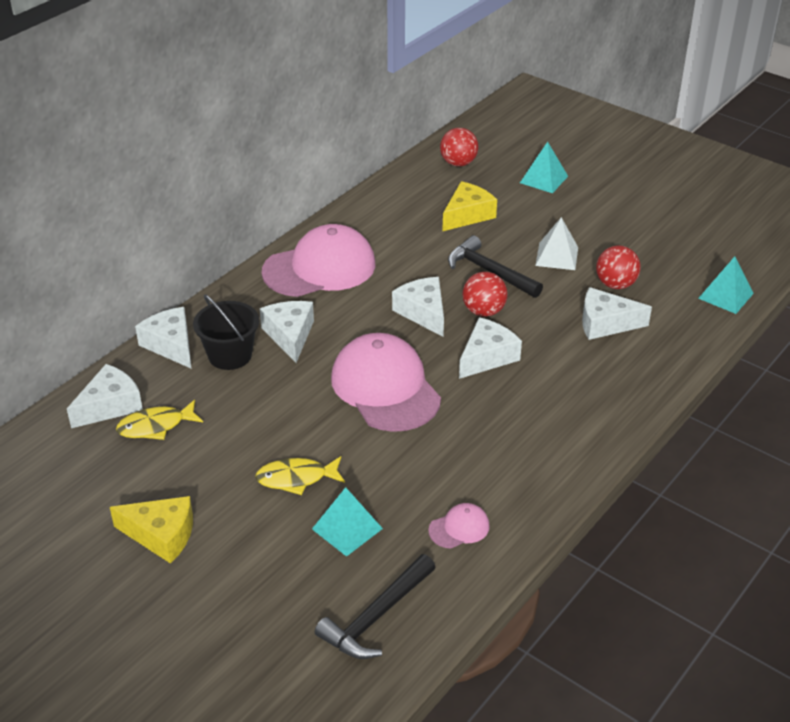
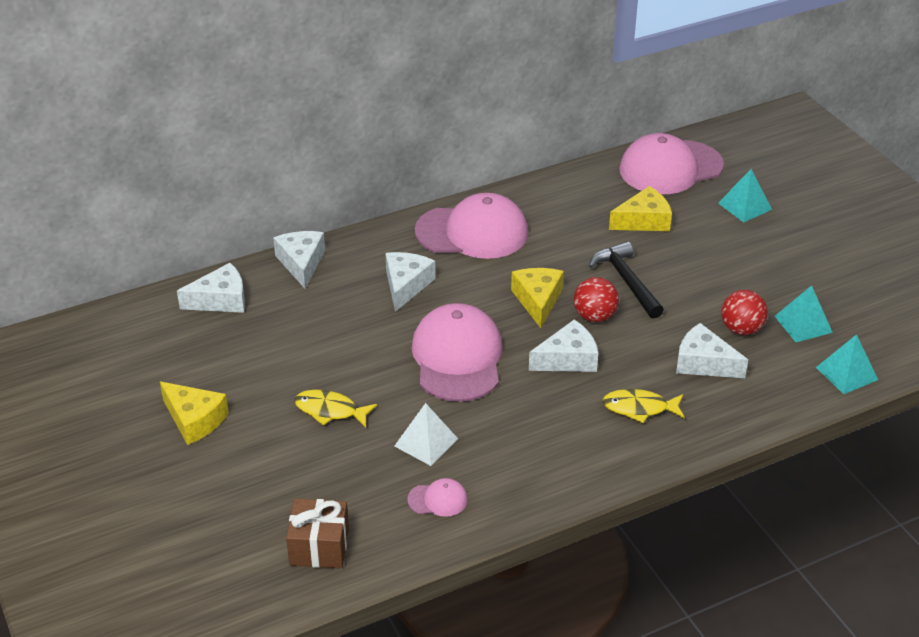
camera: 25 degrees right, 0 degrees up
yellow fish [116,400,203,440] -> yellow fish moved to [602,389,685,423]
black bucket [193,294,259,370] -> none
turquoise pyramid [312,487,383,557] -> turquoise pyramid moved to [775,285,833,342]
black hammer [315,554,436,659] -> brown gift [286,499,349,568]
white cheese [392,277,444,337] -> yellow cheese [511,268,564,328]
red ball [440,128,478,167] -> pink cap [619,133,724,194]
white pyramid [535,217,578,270] -> white pyramid moved to [394,403,458,466]

